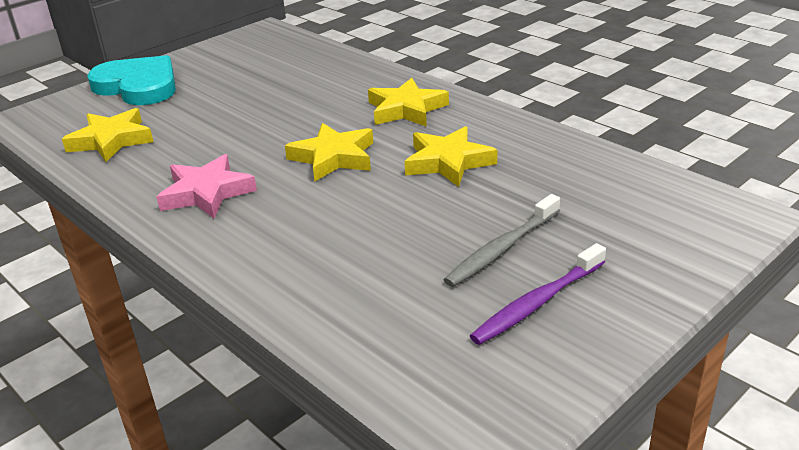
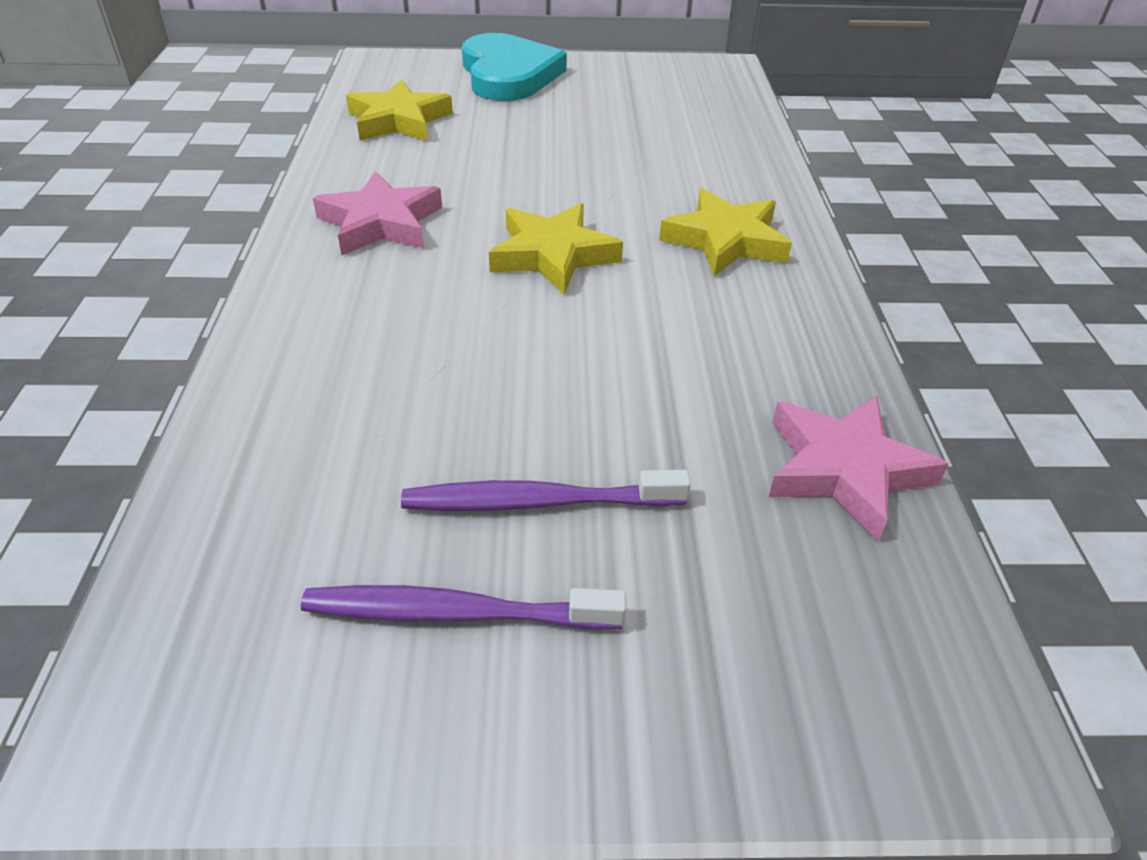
camera: 40 degrees right, 10 degrees up
yellow star [404,126,497,187] -> none
grey toothbrush [443,194,560,287] -> purple toothbrush [401,470,691,511]
none -> pink star [769,396,949,541]

